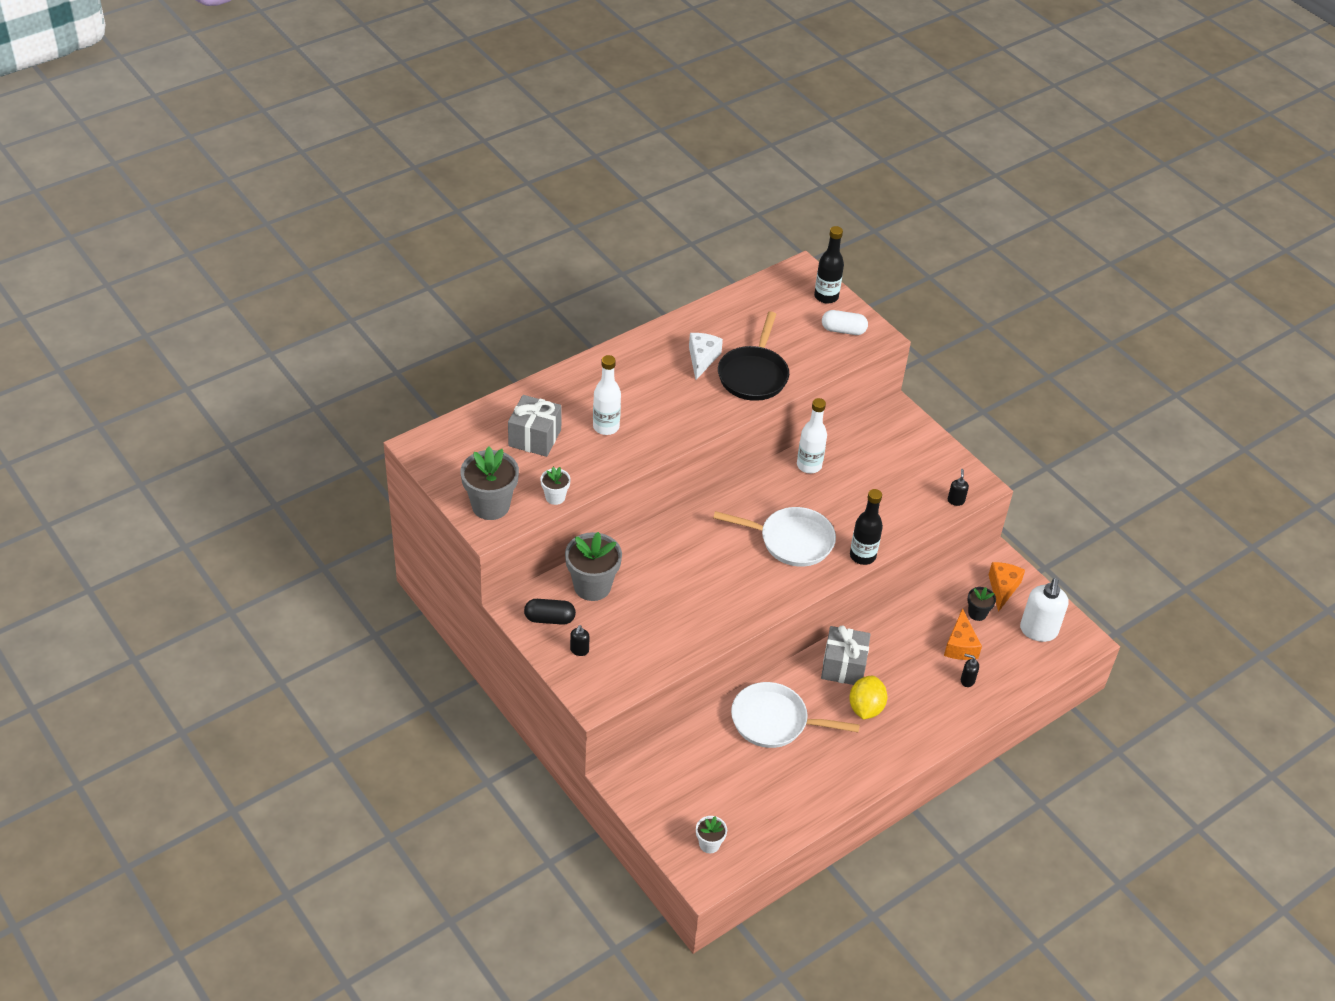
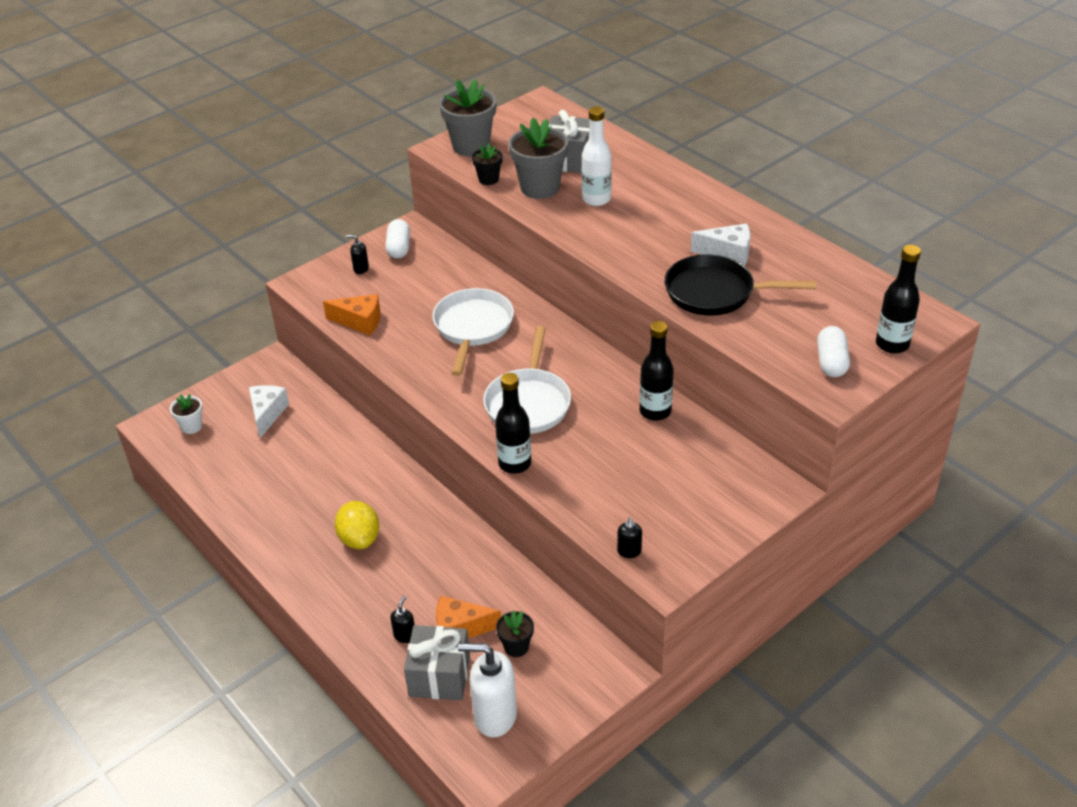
camera: 90 degrees right, 5 degrees down
black capsule [524,599,576,625] -> white capsule [386,219,410,259]
white flower pot [540,467,571,505] -> black flower pot [472,143,503,185]
grey flower pot [565,532,622,601] -> grey flower pot moved to [509,118,568,199]
white pan [731,682,860,748] -> white pan moved to [432,288,514,376]
white bottle [797,398,827,473] -> black bottle [640,321,674,421]
grey gift [821,625,871,685] -> grey gift moved to [404,625,470,700]
yellow lemon [849,676,887,719] -> yellow lemon turned 60 degrees clockwise [335,501,379,549]
black soap dispenser [948,469,969,506] -> black soap dispenser turned 90 degrees clockwise [617,517,642,558]
orange cheese [988,562,1025,612] -> orange cheese moved to [323,294,380,335]
none -> white cheese [249,385,289,438]

